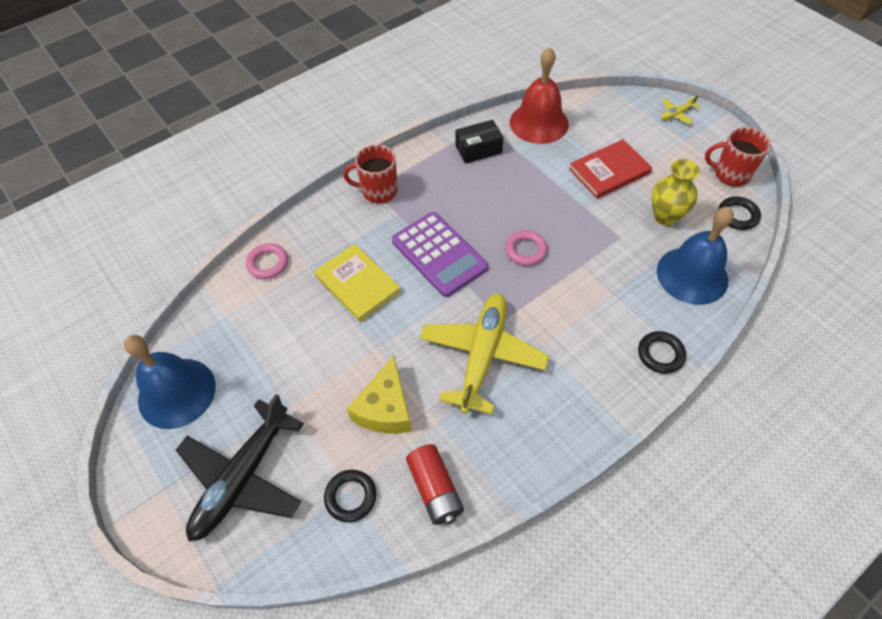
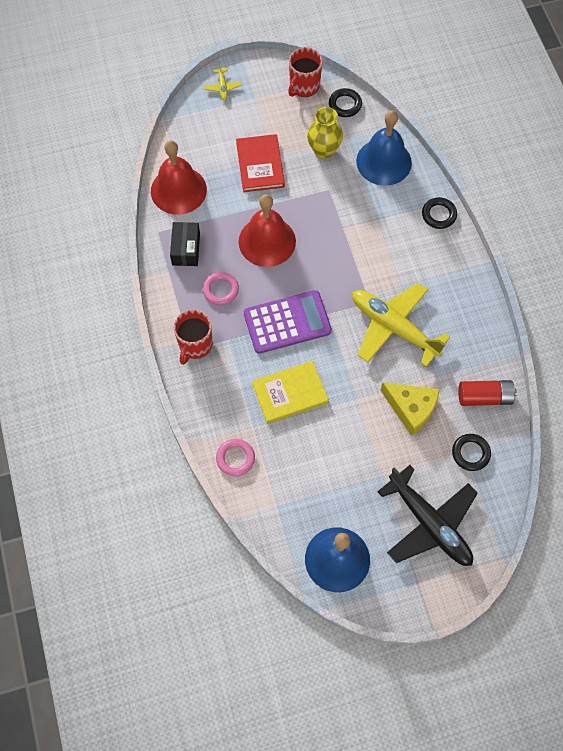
camera: 70 degrees left, 10 degrees up
pink ring [505,230,547,266] -> pink ring moved to [202,272,239,305]
none -> red bell [239,194,296,267]

